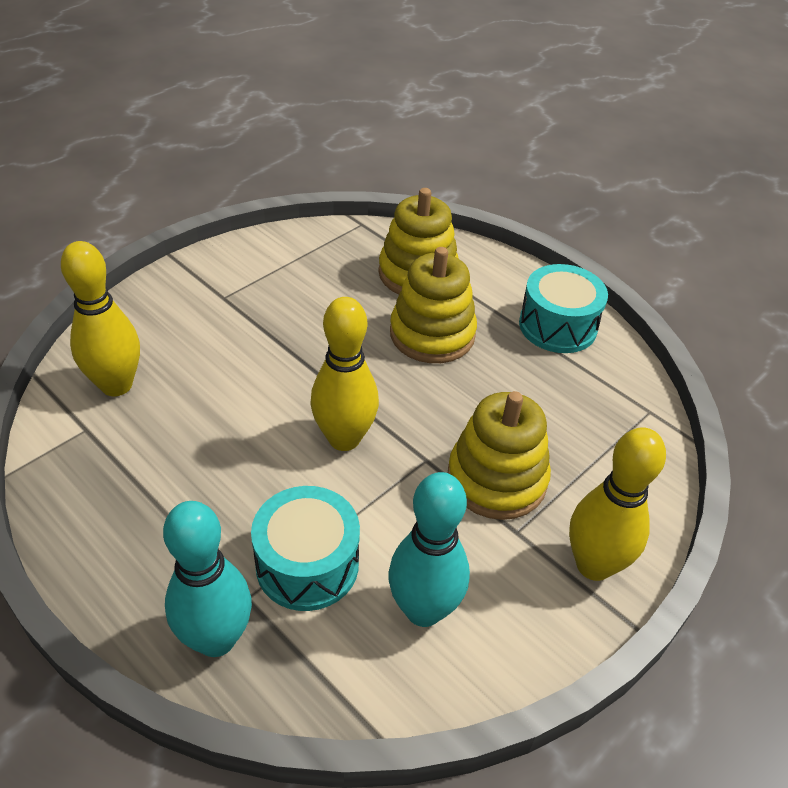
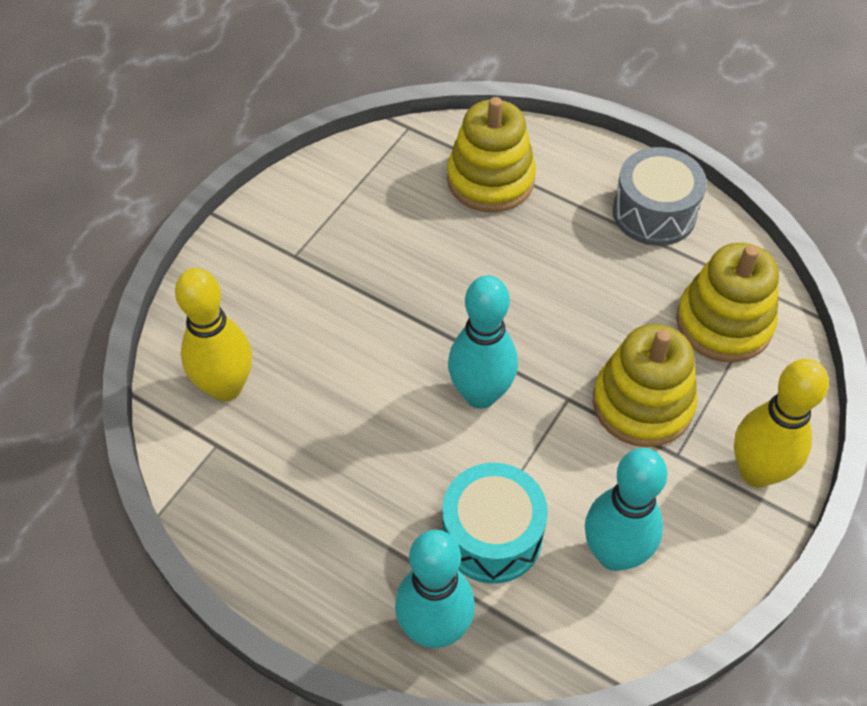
camera: 10 degrees left, 10 degrees up
yellow bowling pin [310,297,379,451] -> turquoise bowling pin [448,275,518,409]
yellow stacking toy [390,247,477,363] -> yellow stacking toy moved to [676,243,779,362]
turquoise drum [519,264,608,353] -> grey drum [613,147,707,246]

